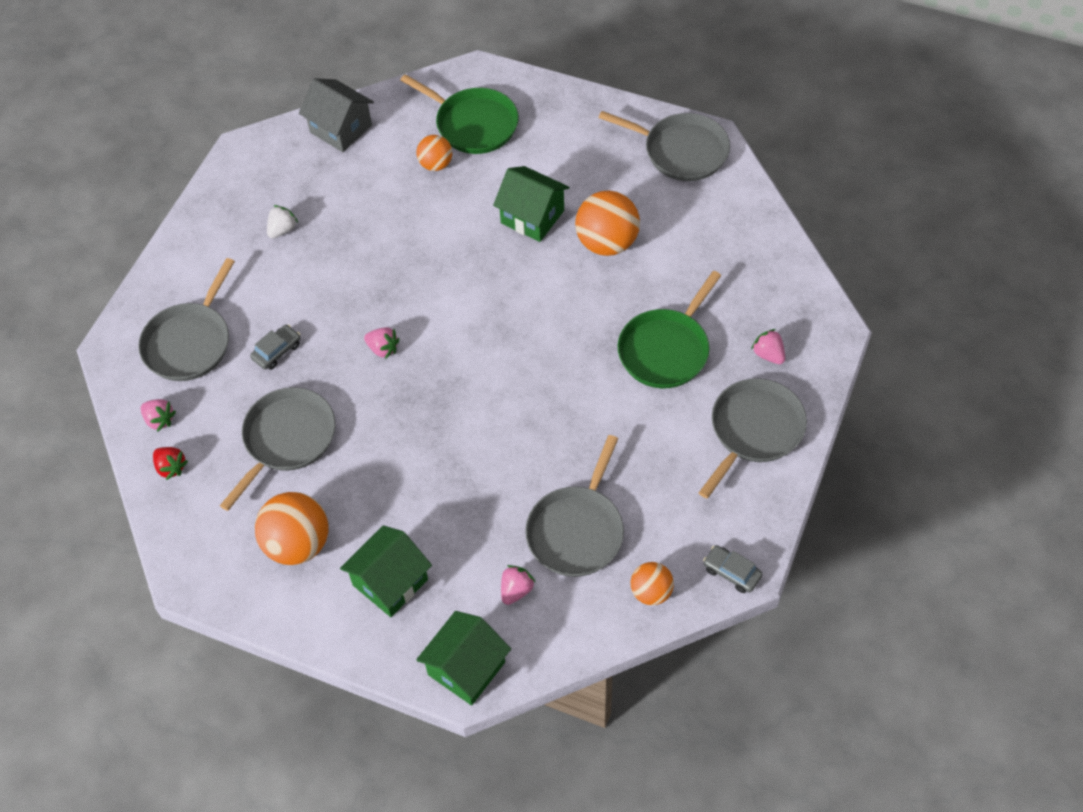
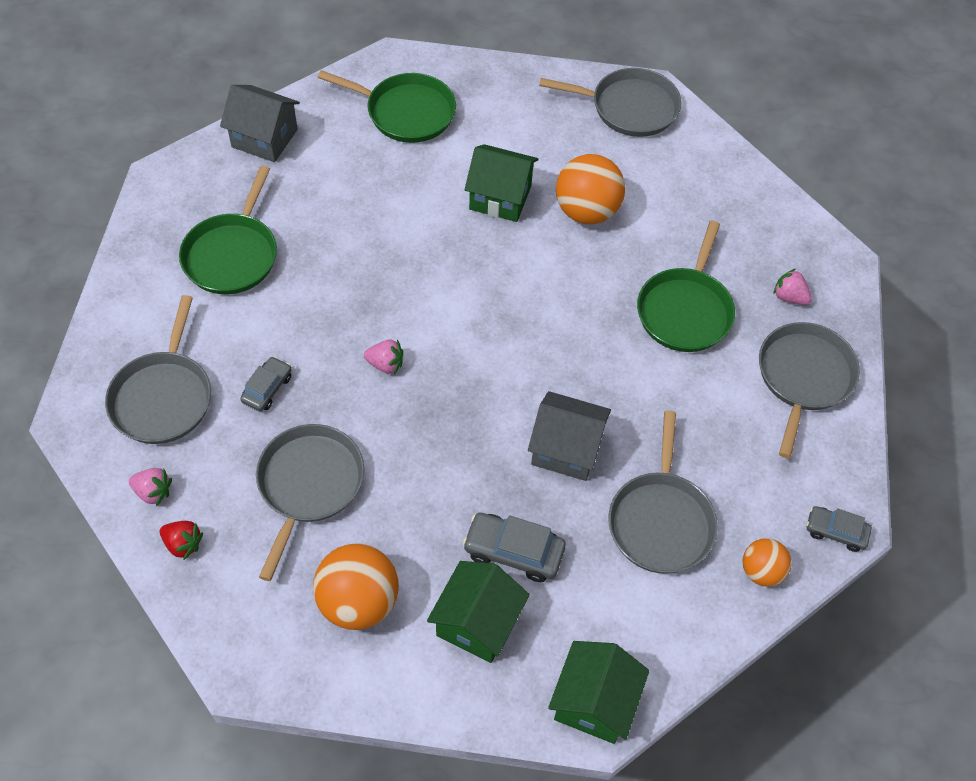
camera: 20 degrees left, 0 degrees up
white strawberry [267,205,298,239] -> green pan [179,166,277,294]
orange ball [416,135,452,171] -> none
pink strawberry [501,565,536,605] -> none
none -> grey car [463,513,566,582]
none -> grey house [528,391,611,481]

